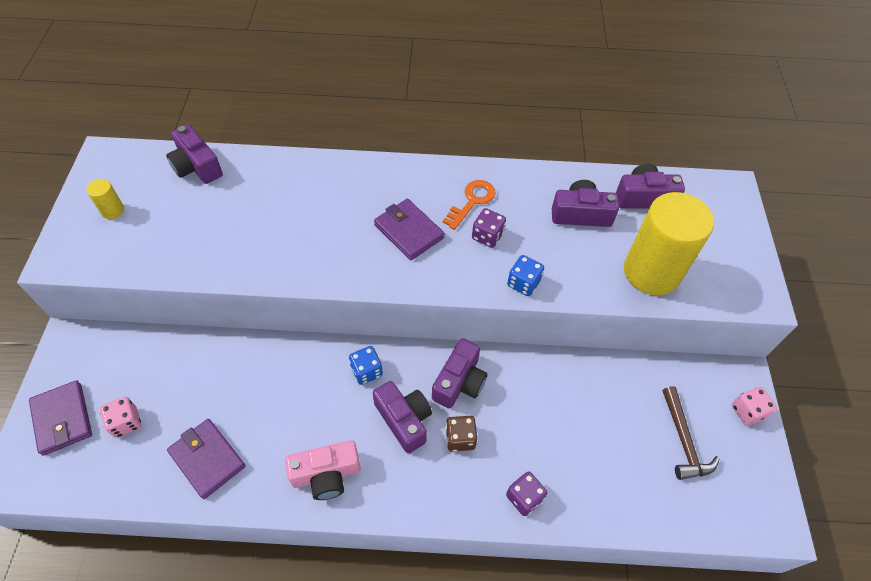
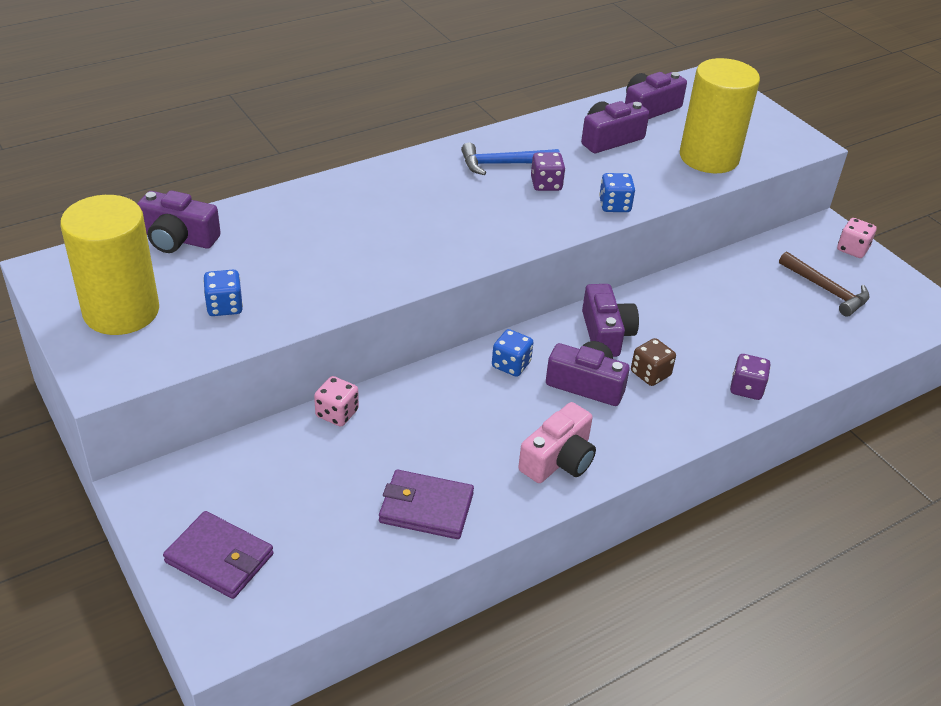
camera: 35 degrees left, 15 degrees down
yellow cylinder [86,179,124,219] -> yellow cylinder [60,195,159,335], size x2.44
pink dice [100,397,141,438] -> pink dice moved to [314,376,359,427]
purple wallet [374,199,445,260] -> none
orange key [443,180,496,230] -> blue hammer [461,143,560,175]
none -> blue dice [203,270,243,316]

